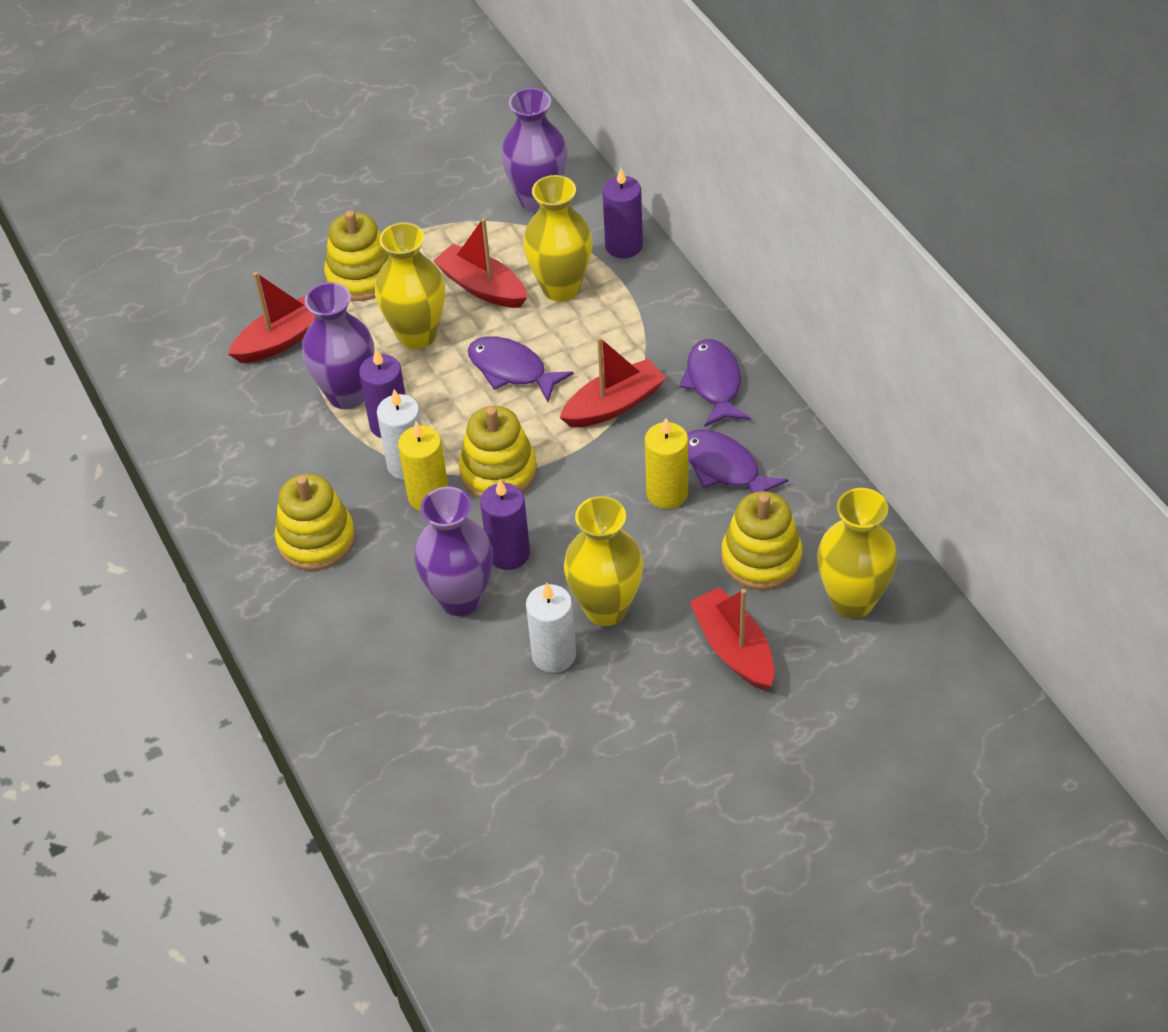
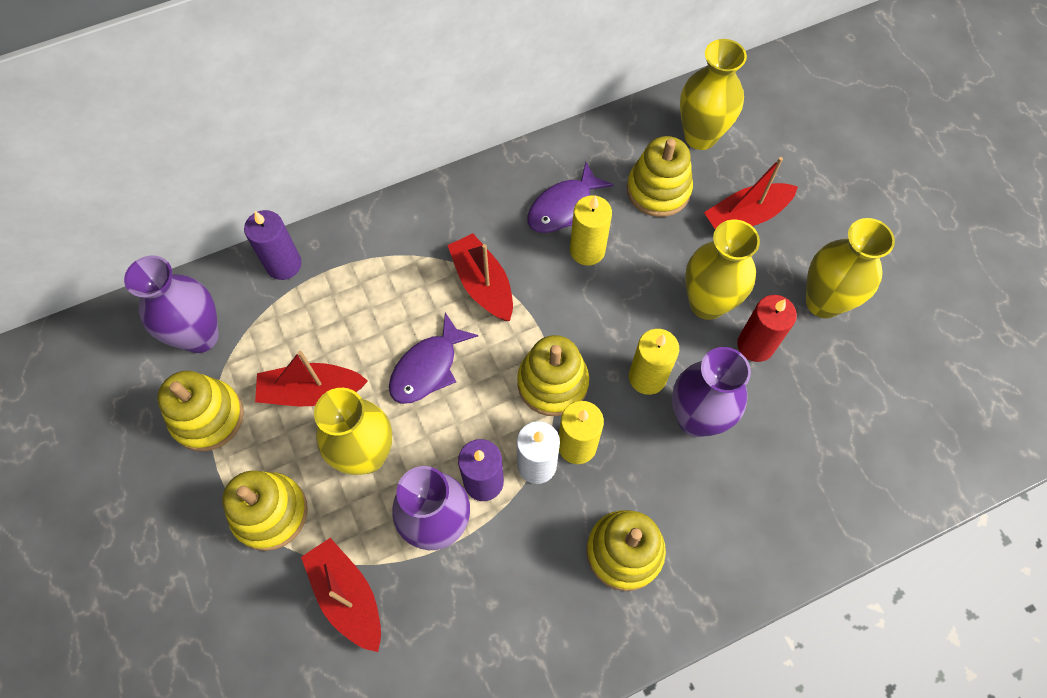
camera: 90 degrees left, 15 degrees up
red boat [433,218,527,308] -> red boat turned 45 degrees clockwise [255,351,368,406]
purple candle [480,479,530,570] -> yellow candle [629,329,679,395]
yellow vase [523,175,592,302] -> yellow vase moved to [806,218,895,318]
white candle [526,583,576,673] -> red candle [737,295,797,362]
purple fish [679,339,750,427] -> none
none -> yellow stacking toy [157,371,244,451]

